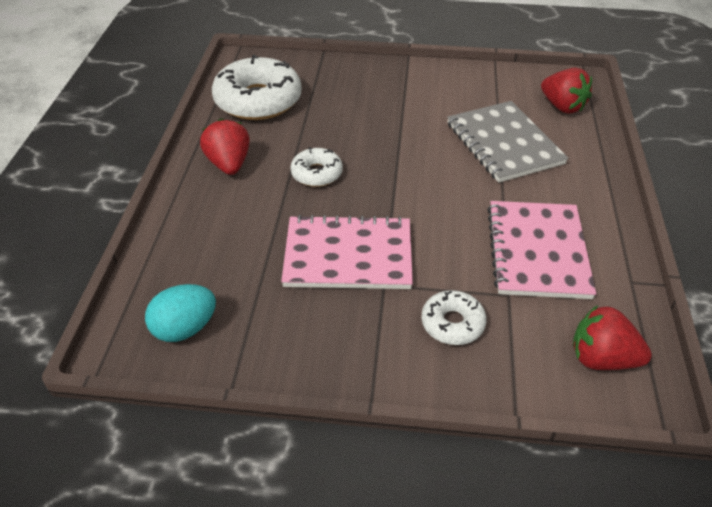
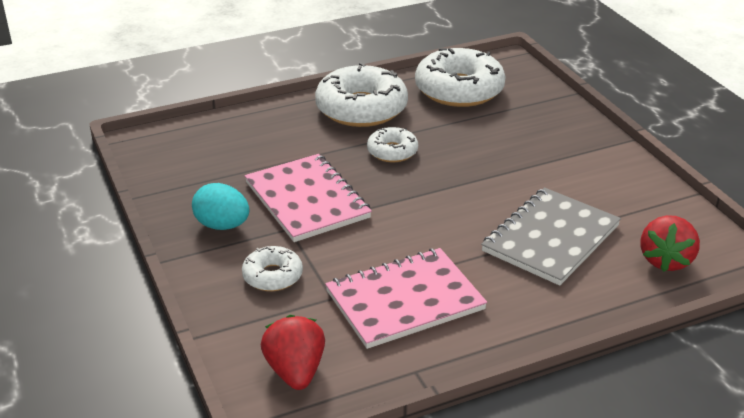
camera: 60 degrees right, 10 degrees down
turquoise egg [145,284,216,342] -> turquoise egg moved to [192,183,249,230]
red strawberry [200,119,250,175] -> white donut [315,62,408,127]

